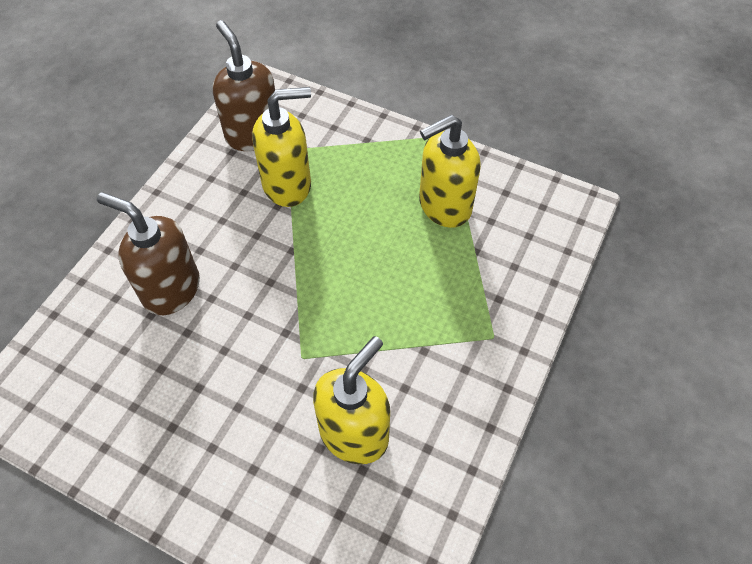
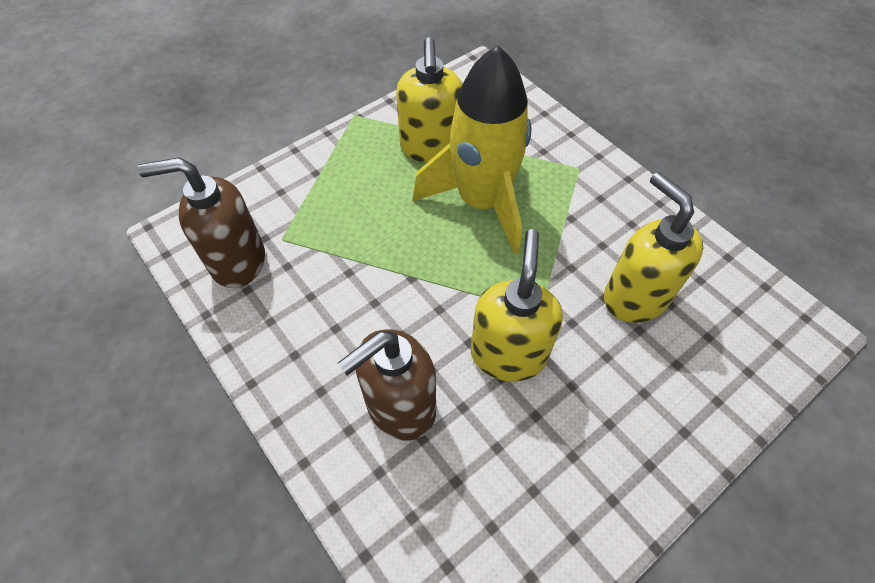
camera: 65 degrees left, 0 degrees up
yellow soap dispenser [252,87,311,207] -> yellow soap dispenser moved to [471,229,563,382]
none -> yellow rocket [413,45,532,254]

